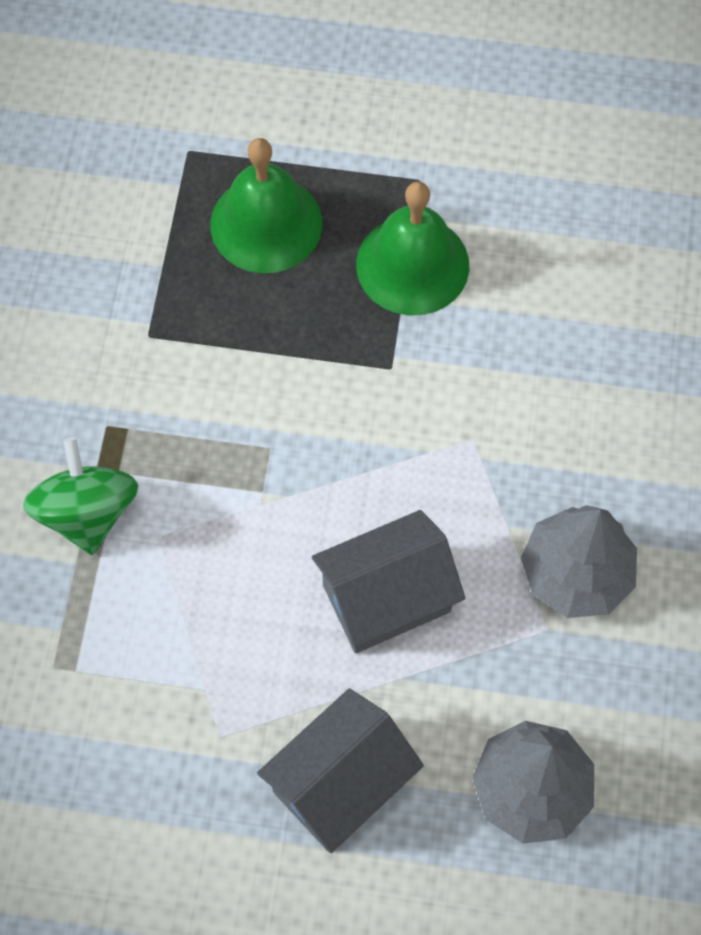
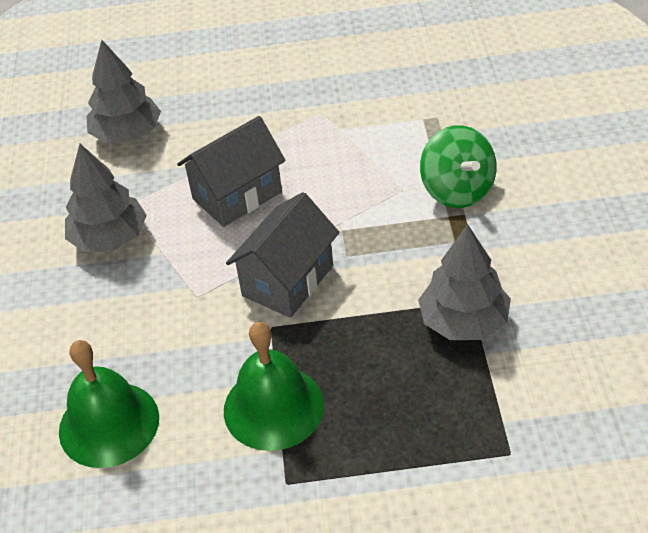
camera: 170 degrees right, 20 degrees down
green bell [210,138,322,273] -> green bell moved to [59,340,159,468]
grey house [257,688,424,853] -> grey house moved to [226,192,340,318]
none -> grey tree [418,224,511,340]

